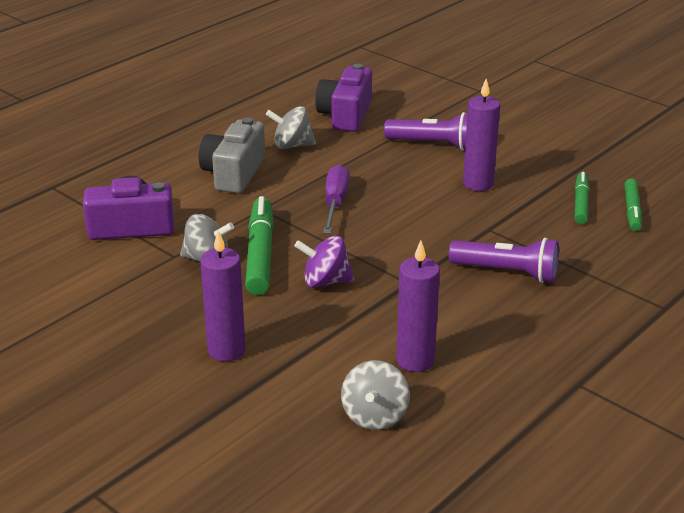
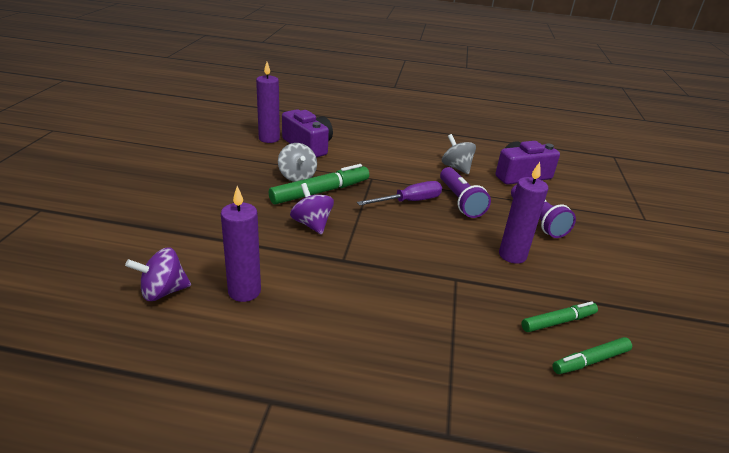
camera: 55 degrees right, 0 degrees up
grey camera [199,117,265,193] -> none
purple candle [200,230,246,362] -> purple candle moved to [256,62,280,143]
grey spinning top [341,360,410,430] -> purple spinning top [125,247,191,301]
purple flashlight [449,238,559,283] -> purple flashlight moved to [440,167,491,218]

